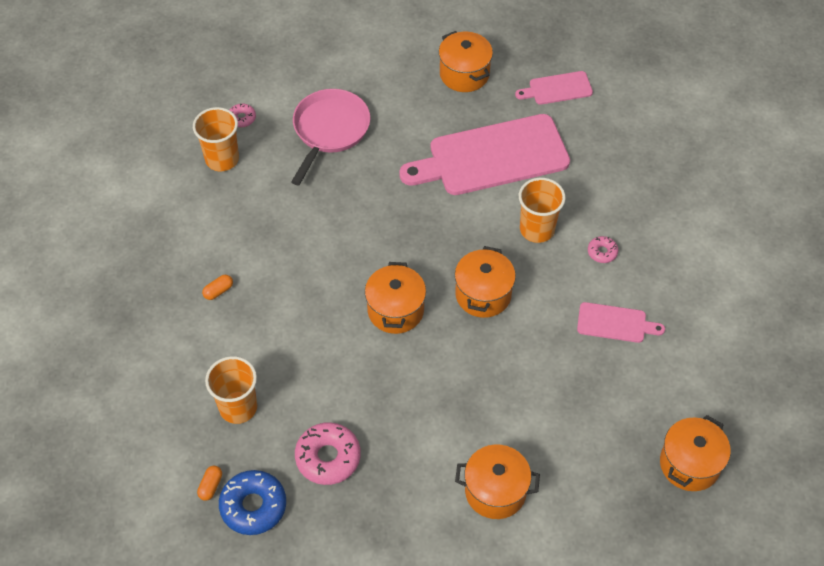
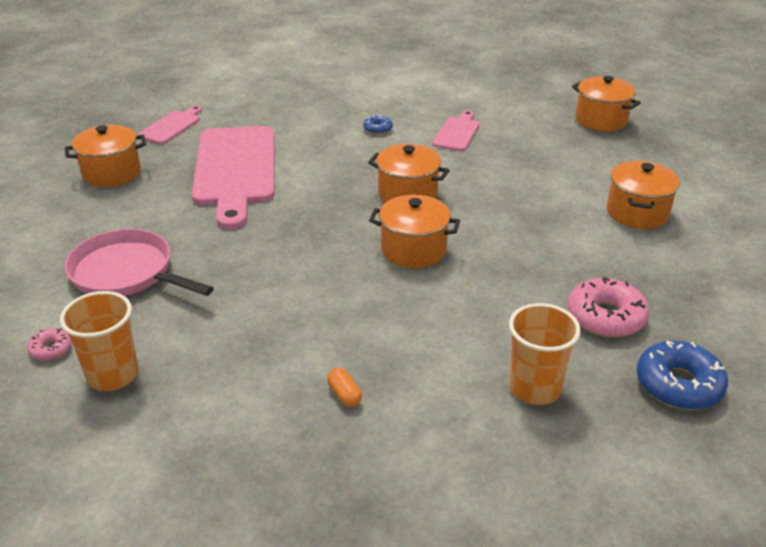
camera: 80 degrees left, 20 degrees down
orange capsule [197,466,222,501] -> none
pink cutting board [515,71,593,105] -> pink cutting board turned 150 degrees counterclockwise [138,106,202,144]
orange cup [519,178,566,243] -> none
pink donut [588,236,618,263] -> blue donut [363,115,393,134]

